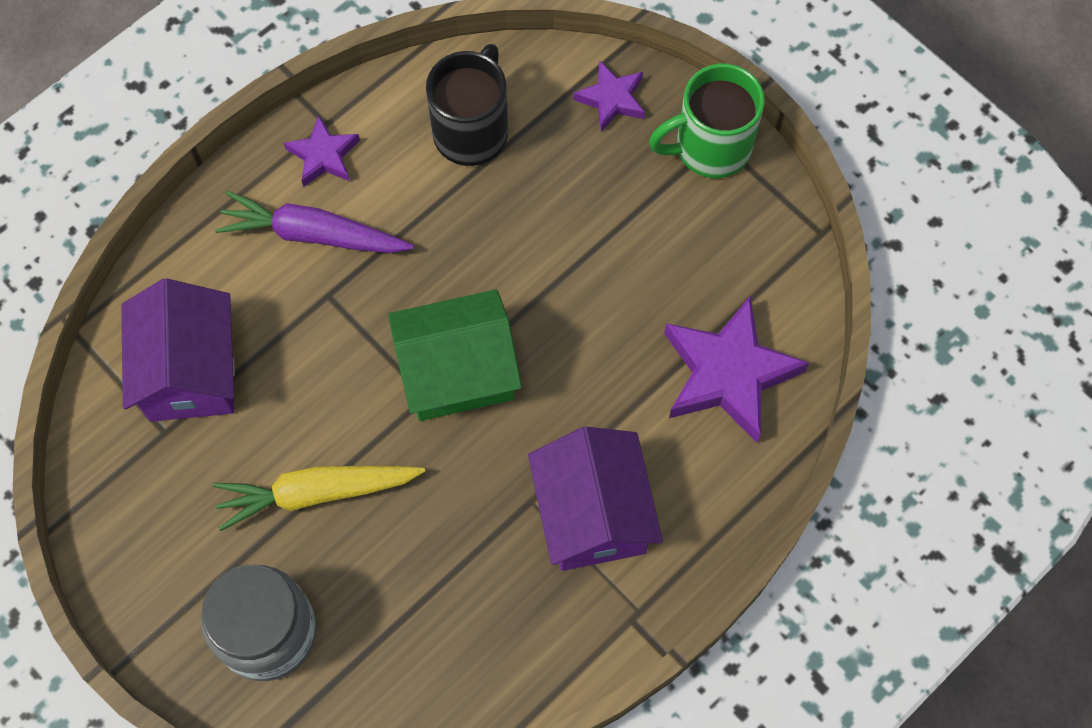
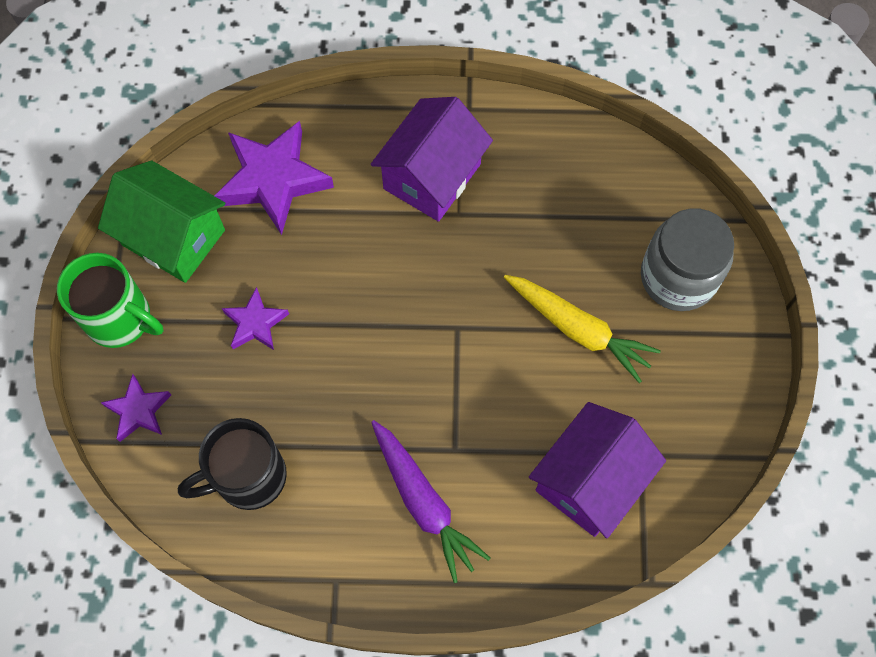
camera: 135 degrees left, 0 degrees up
purple star [284,115,360,187] -> purple star moved to [222,287,289,350]
green house [388,289,522,421] -> green house moved to [98,160,225,283]

